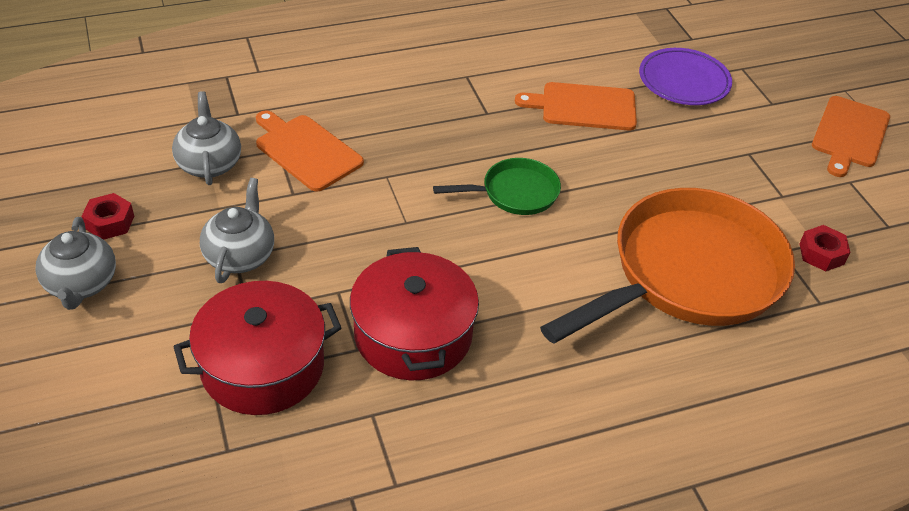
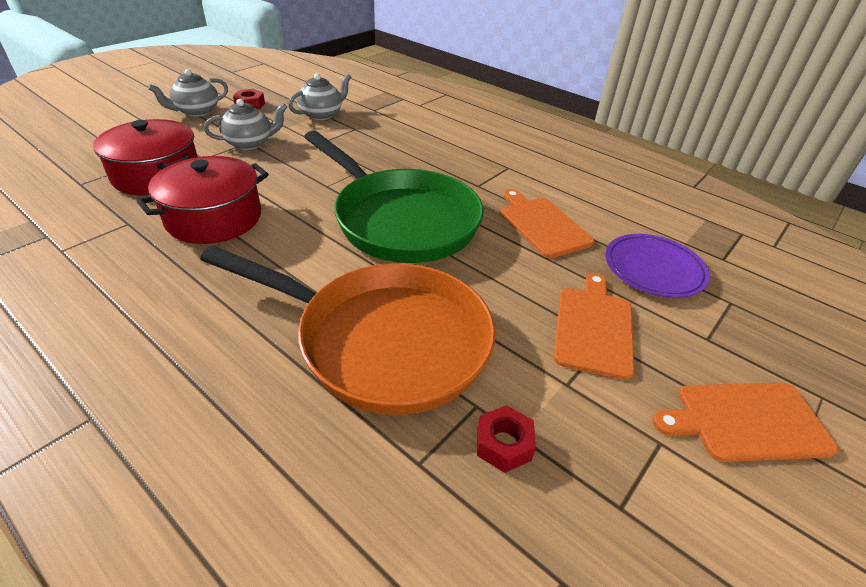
camera: 60 degrees right, 5 degrees down
orange cutting board [256,110,364,192] -> orange cutting board moved to [553,273,634,380]
green pan [433,158,561,215] -> green pan [304,131,484,263], size x2.14

